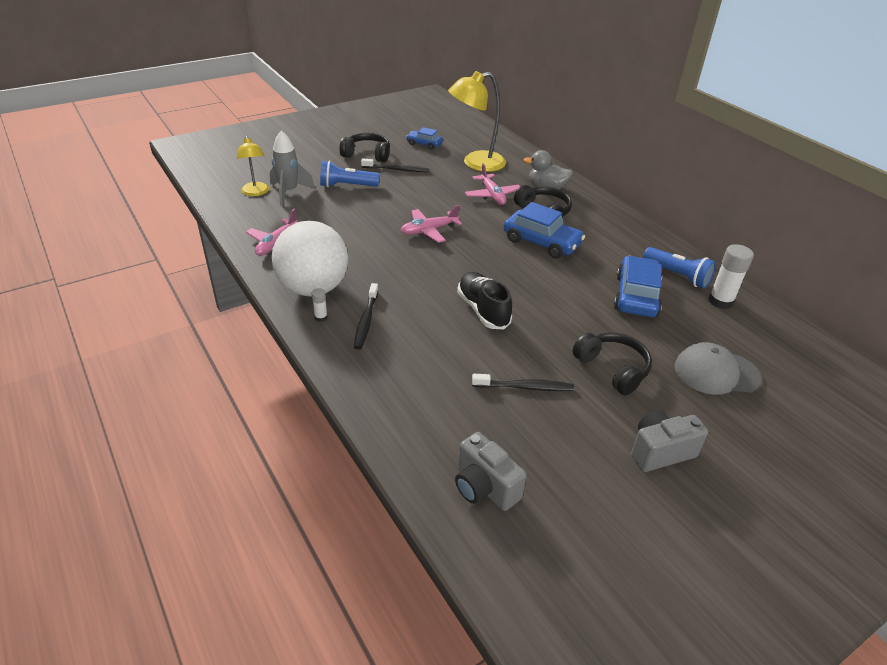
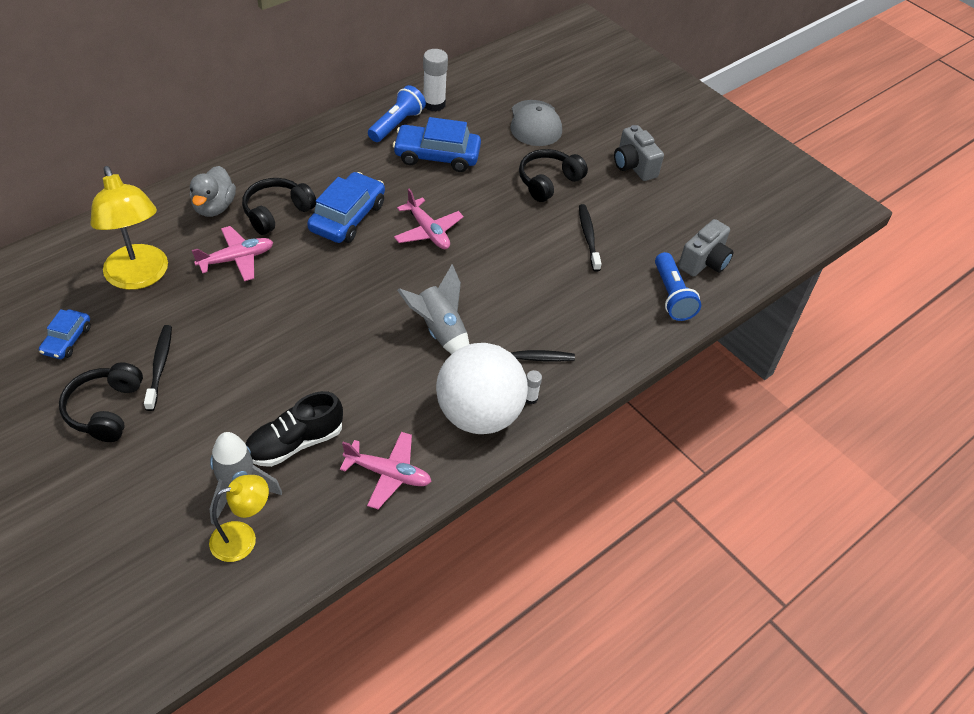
camera: 100 degrees left, 10 degrees up
blue flashlight [320,161,380,187] -> blue flashlight moved to [655,252,701,321]
pink plane [400,205,462,243] -> pink plane moved to [394,189,464,249]
black shoe [457,272,512,329] -> black shoe moved to [246,391,343,467]
none -> grey rocket [397,264,469,354]

